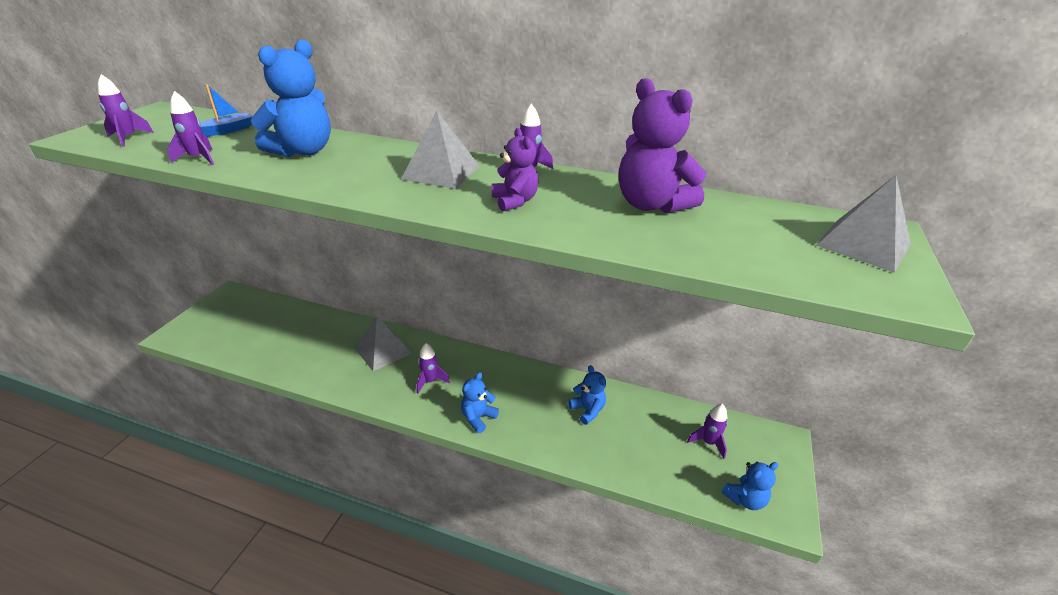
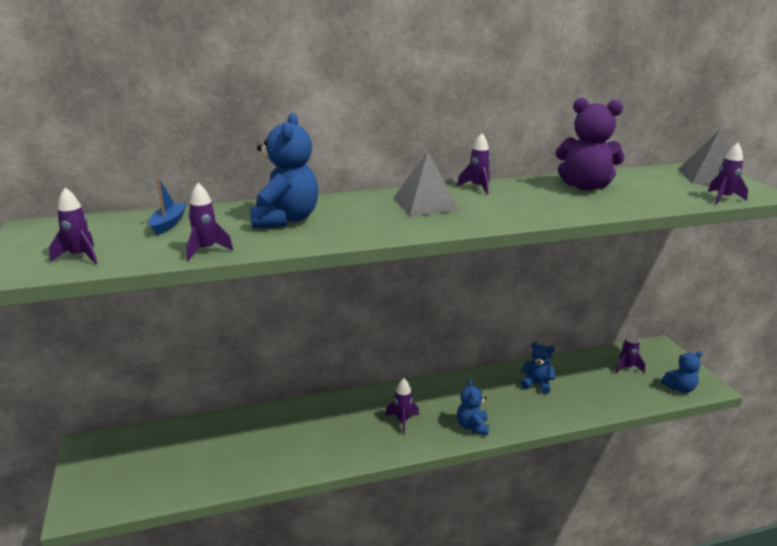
camera: 35 degrees left, 10 degrees down
grey pyramid [354,316,412,371] -> none
purple teddy bear [492,128,539,211] -> none
blue teddy bear [721,462,778,510] -> blue teddy bear turned 45 degrees clockwise [661,351,703,393]
none -> purple rocket [708,143,748,204]

